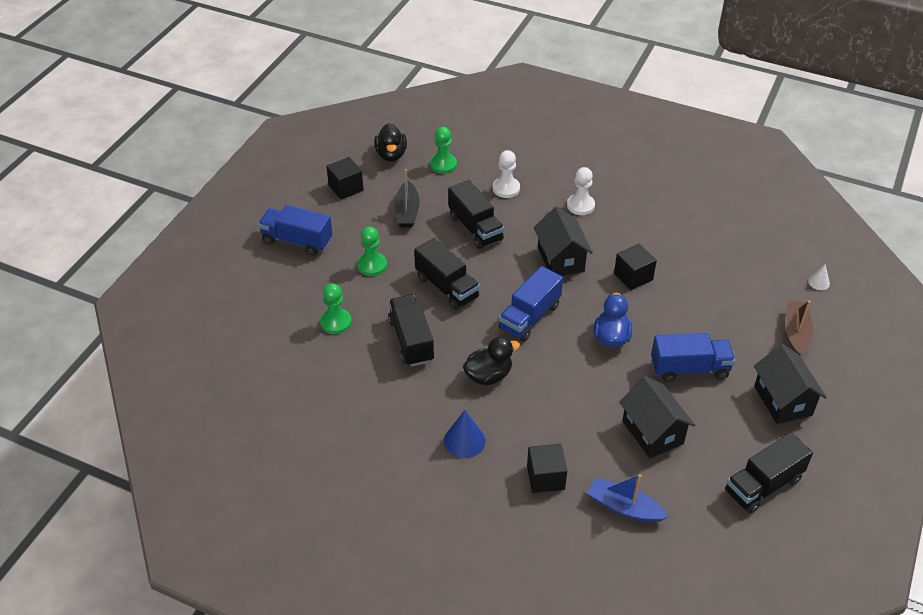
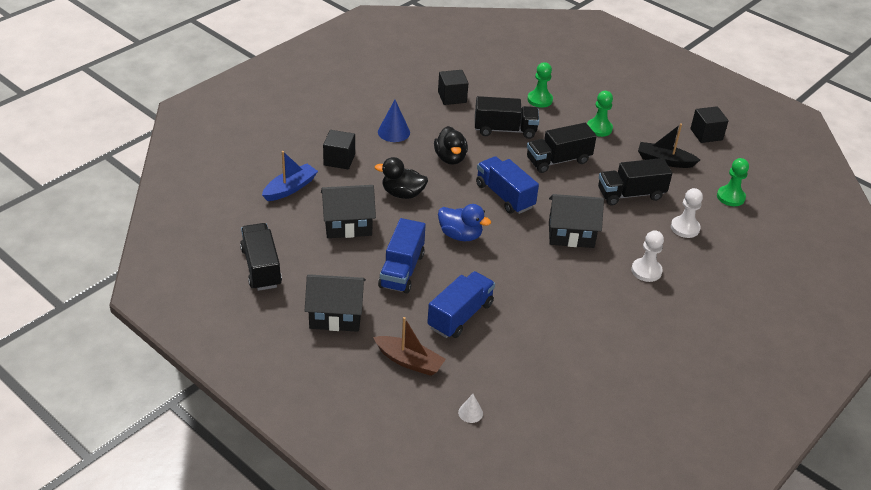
camera: 105 degrees right, 5 degrees down
blue truck [258,205,332,256] -> blue truck moved to [427,271,495,338]
black duck [374,123,407,161] -> black duck moved to [375,157,428,199]
black cube [614,244,657,290] -> black cube moved to [438,70,469,105]

